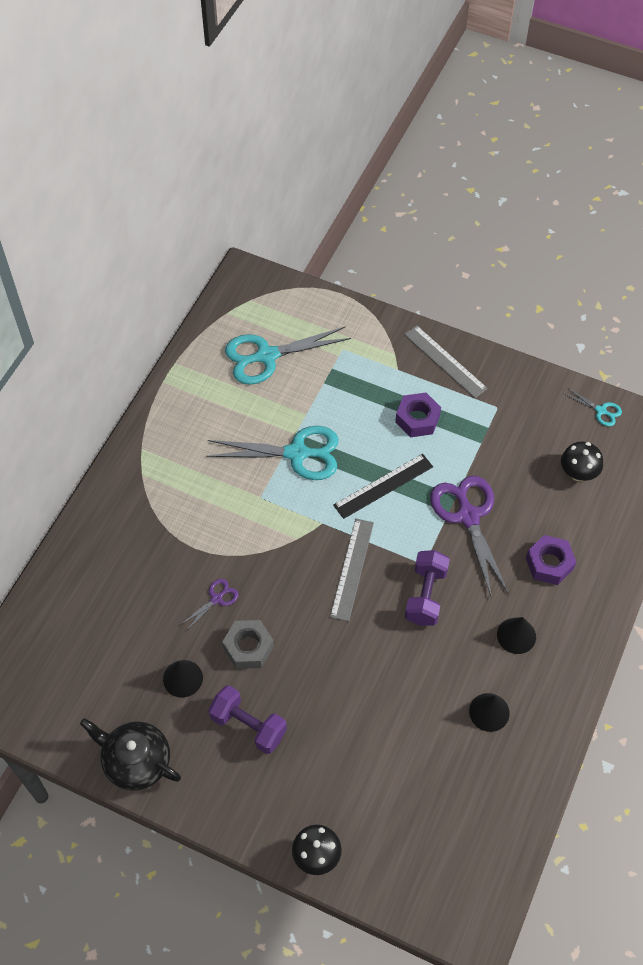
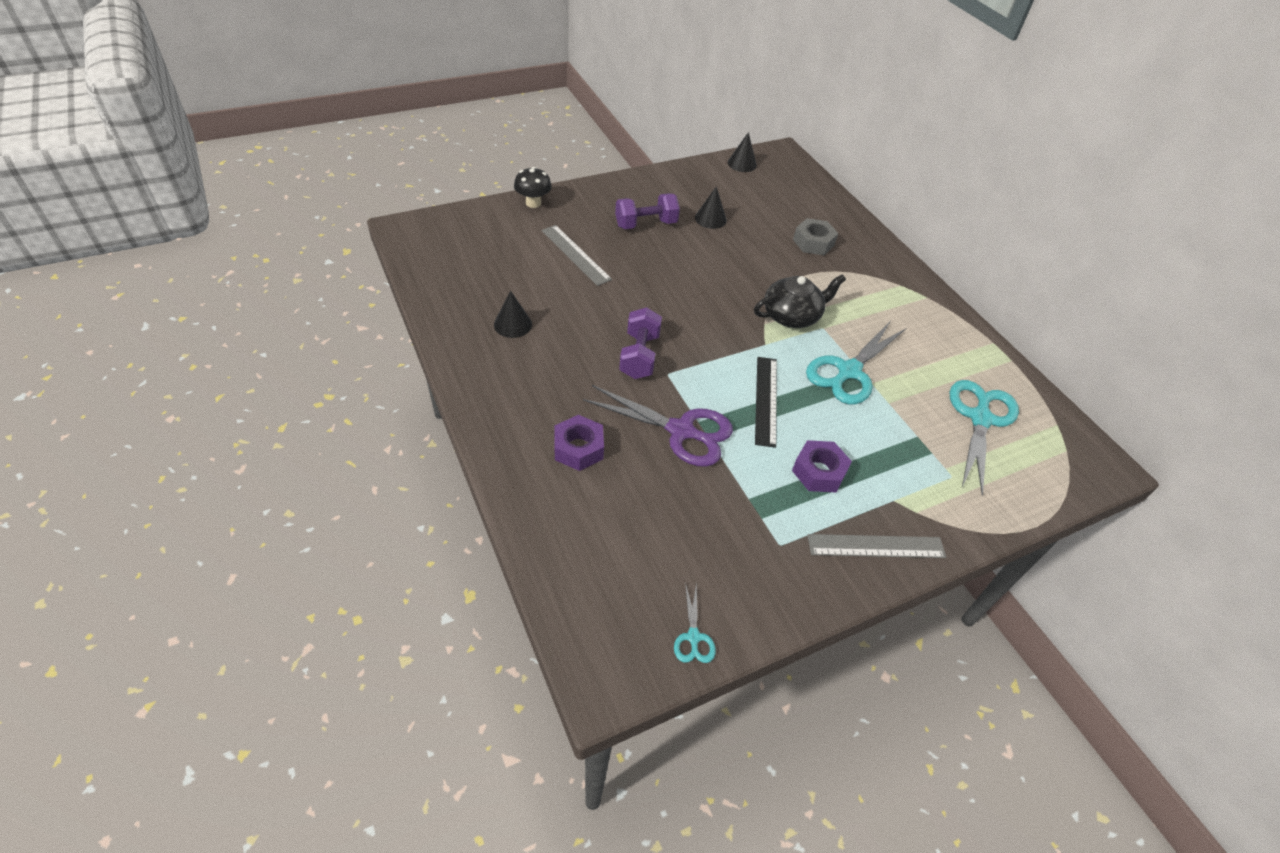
camera: 125 degrees right, 10 degrees down
black teapot [80,718,181,791] -> black teapot moved to [754,274,846,328]
purple scissors [180,579,239,631] -> none
grey nut [222,620,274,669] -> grey nut moved to [793,218,838,255]
grey ruler [330,519,374,622] -> grey ruler moved to [542,225,612,286]
purple dumbbell [405,550,450,626] -> purple dumbbell turned 45 degrees clockwise [619,307,662,379]
black cone [497,617,536,654] -> black cone moved to [728,132,757,172]
black mushroom [561,442,603,481] -> none
turquoise scissors [564,388,622,426] -> turquoise scissors turned 75 degrees counterclockwise [674,582,716,663]

